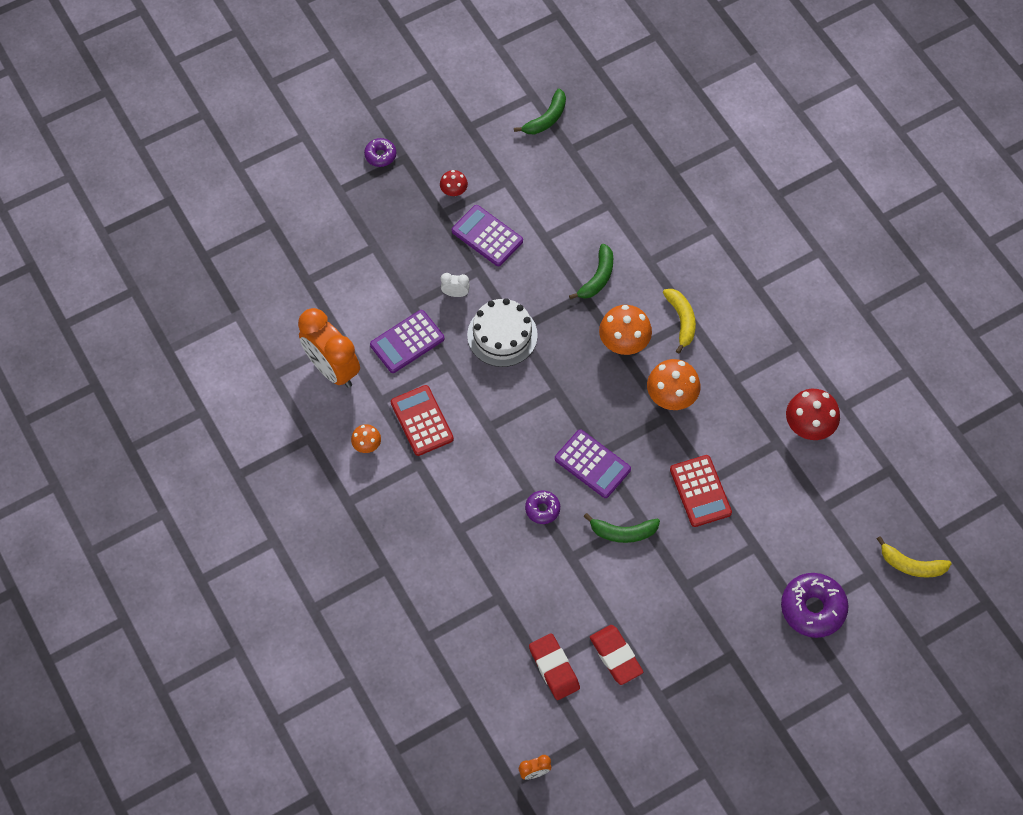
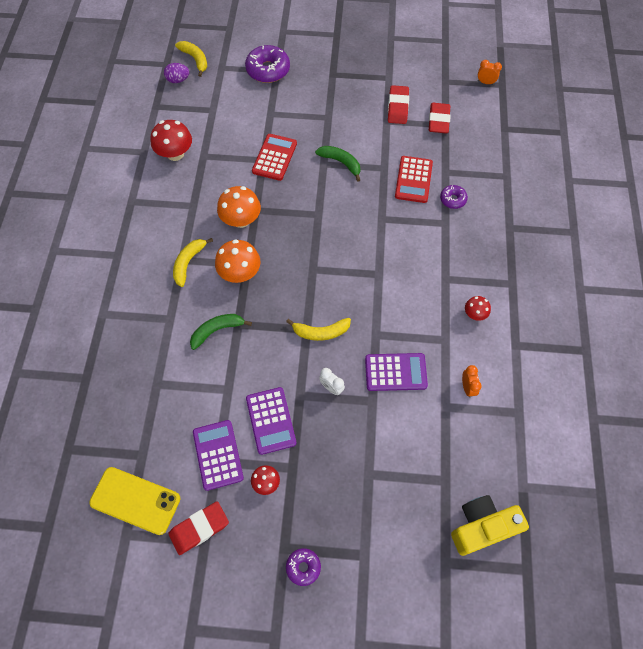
camera: 145 degrees left, 0 degrees up
orange clock [298,308,360,388] -> orange clock [462,365,482,398], size x0.42
orange mushroom [351,424,381,453] -> red mushroom [465,296,491,321]
red calculator [391,385,454,456] -> red calculator moved to [395,156,433,203]
white cake [467,298,538,367] -> yellow banana [286,318,351,341]
green banana [514,89,566,134] -> yellow phone [89,467,180,535]
purple donut [525,491,560,524] -> purple donut moved to [440,185,468,209]
purple calculator [555,430,631,498] -> purple calculator moved to [193,420,244,491]
none -> purple egg [164,63,189,83]
none -> red eraser [168,501,229,555]
none -> yellow camera [451,495,529,556]

